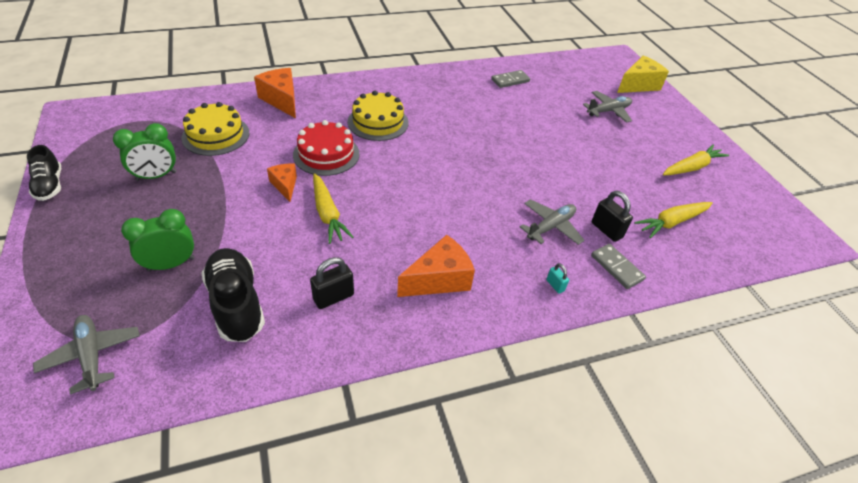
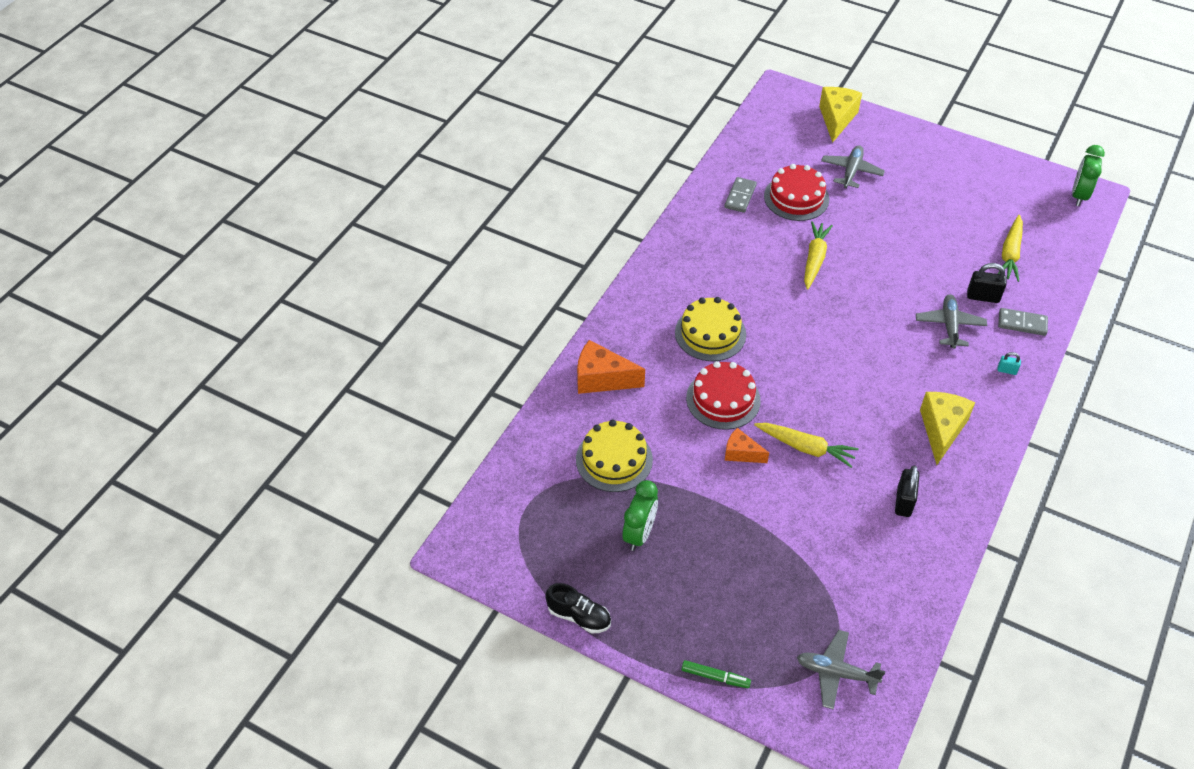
camera: 40 degrees left, 5 degrees up
green clock [121,209,194,272] -> green clock moved to [1072,145,1105,206]
black shoe [201,248,265,342] -> none
orange cheese [397,235,475,297] -> yellow cheese [920,392,975,465]
yellow carrot [663,144,729,175] -> yellow carrot moved to [804,221,833,290]
none -> green marker [682,660,751,688]
none -> red cake [764,164,829,221]

